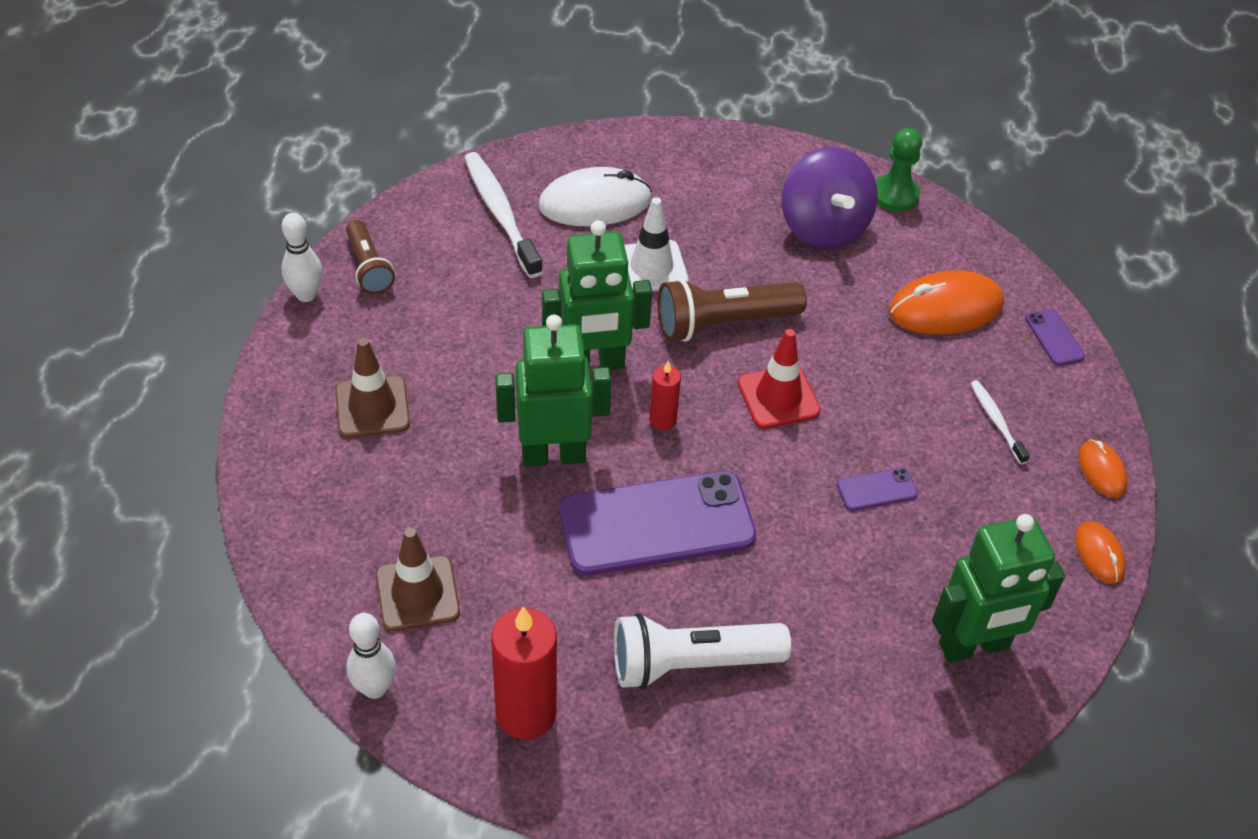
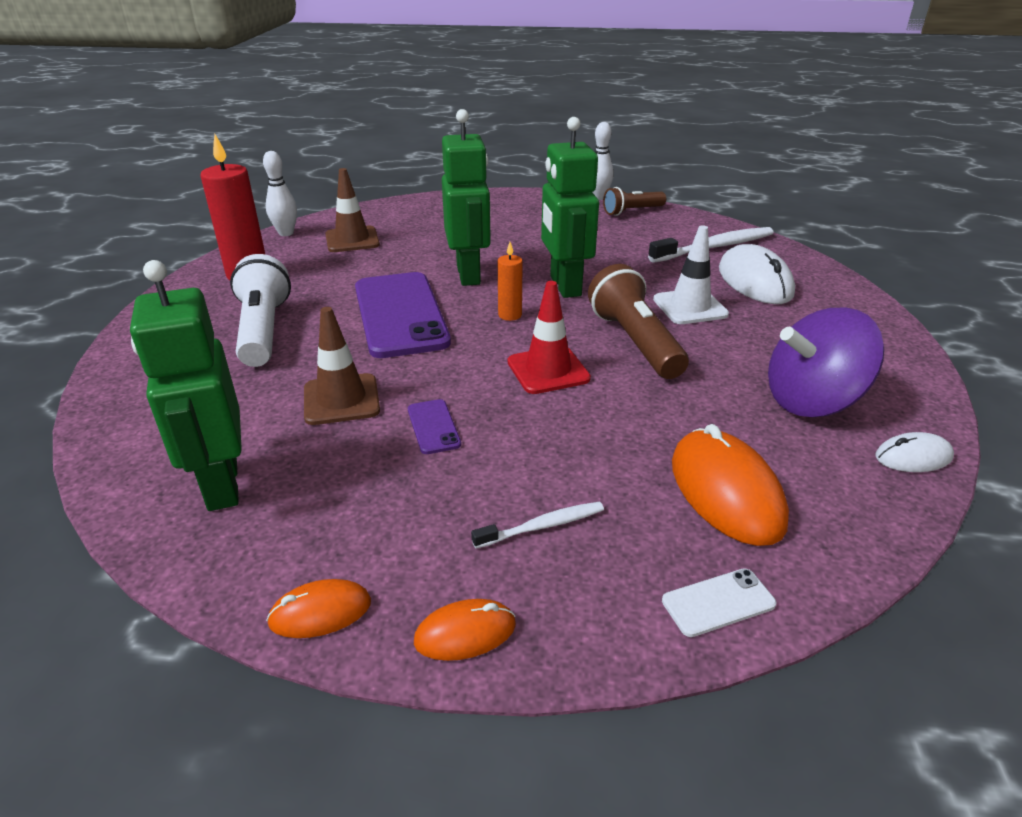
camera: 90 degrees right, 15 degrees down
brown traffic cone [335,338,410,438] -> brown traffic cone moved to [304,307,380,425]
red candle [649,361,681,430] -> orange candle [498,242,523,321]
green pawn [876,128,922,212] -> white mouse [875,432,954,472]
purple phone [1025,309,1085,366] -> white phone [662,568,776,637]

